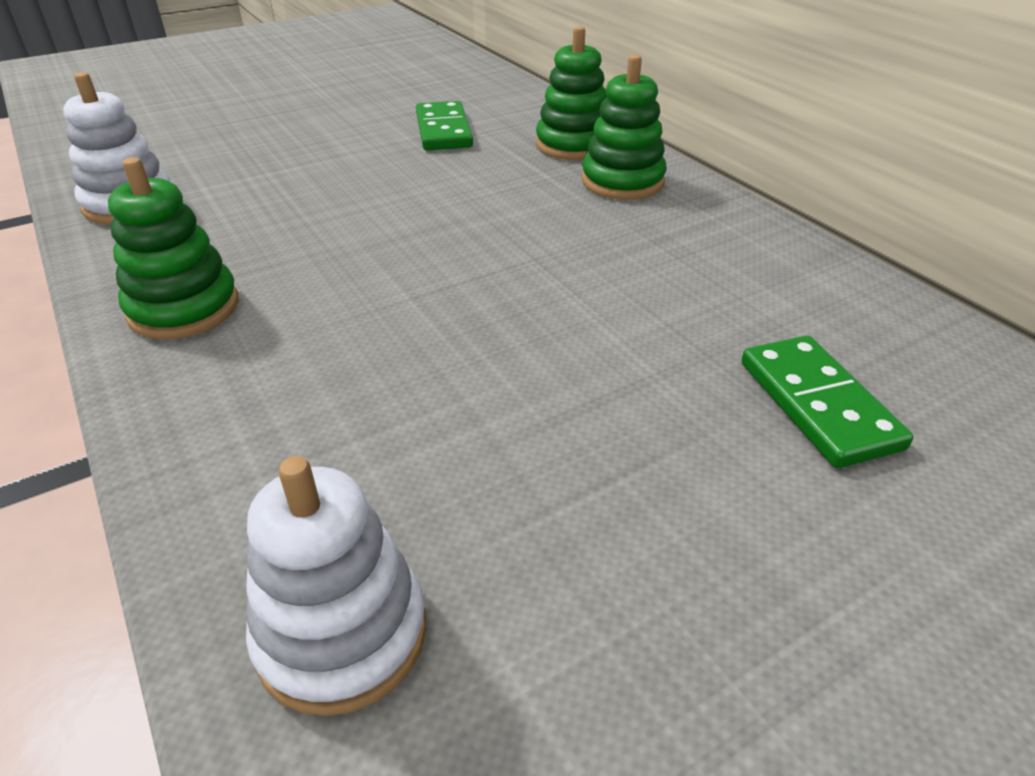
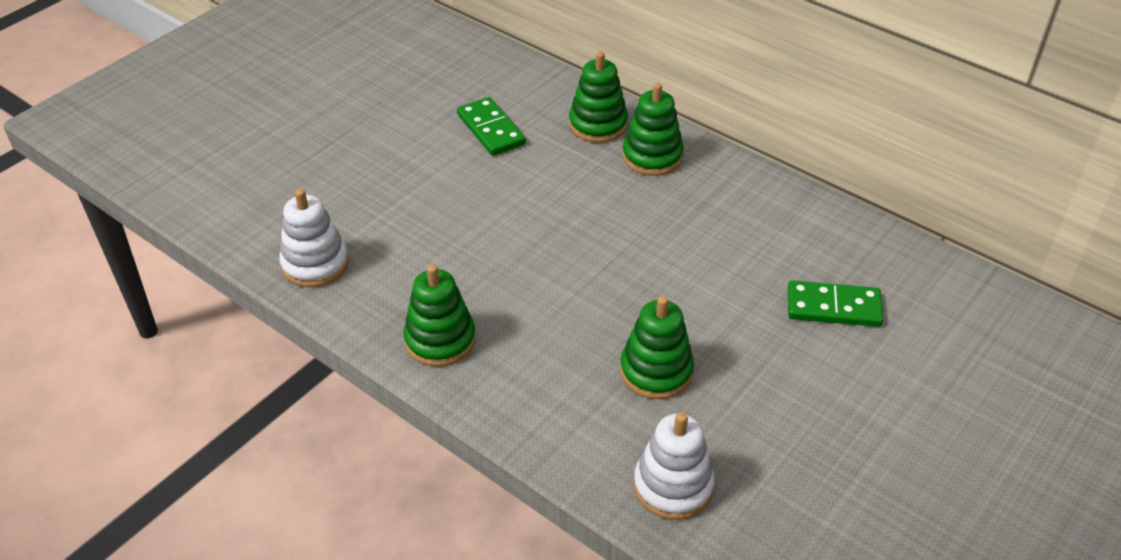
camera: 20 degrees left, 5 degrees up
green domino [741,335,913,468] -> green domino turned 45 degrees counterclockwise [788,280,884,327]
none -> green stacking toy [620,296,694,399]

